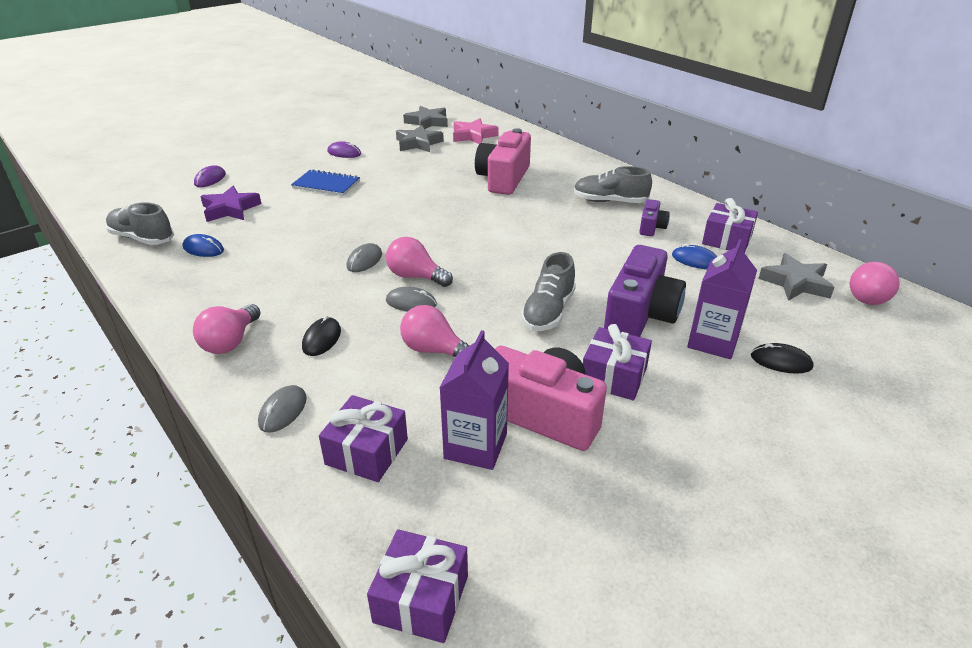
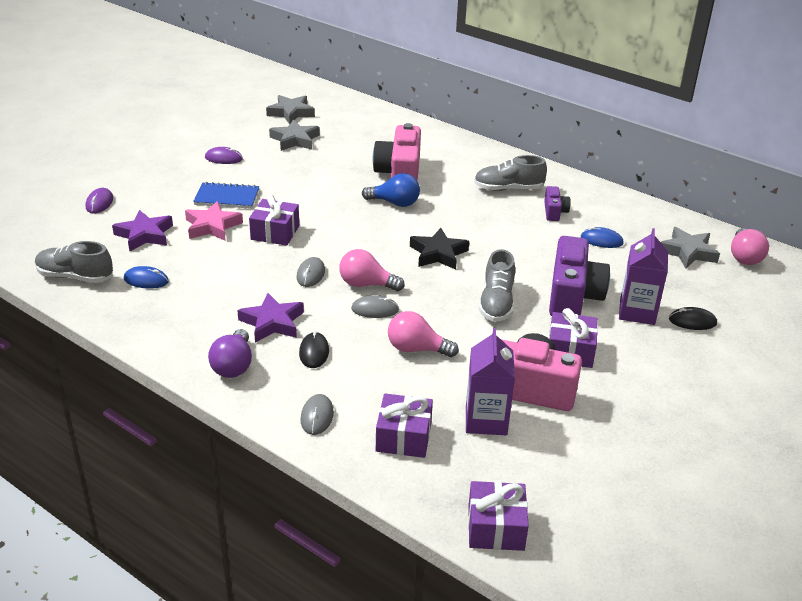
camera: 15 degrees left, 0 degrees up
pink light bulb [193,304,260,354] -> purple light bulb [208,329,252,378]
pink star [453,118,498,144] -> pink star moved to [185,201,243,241]
purple gift [702,198,758,253] -> purple gift moved to [249,194,299,246]
none -> purple star [237,293,304,343]
none -> blue light bulb [362,173,420,207]
none -> black star [410,228,469,270]

